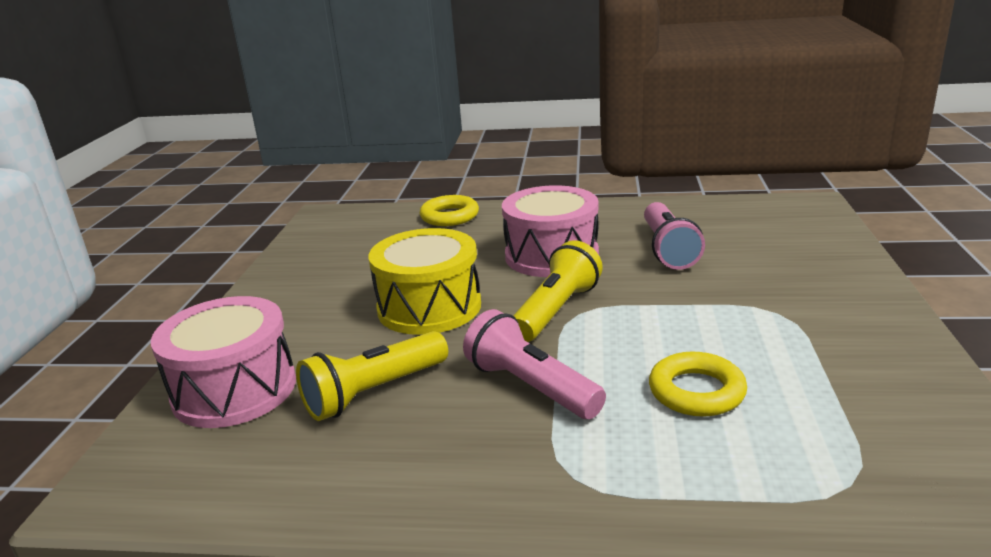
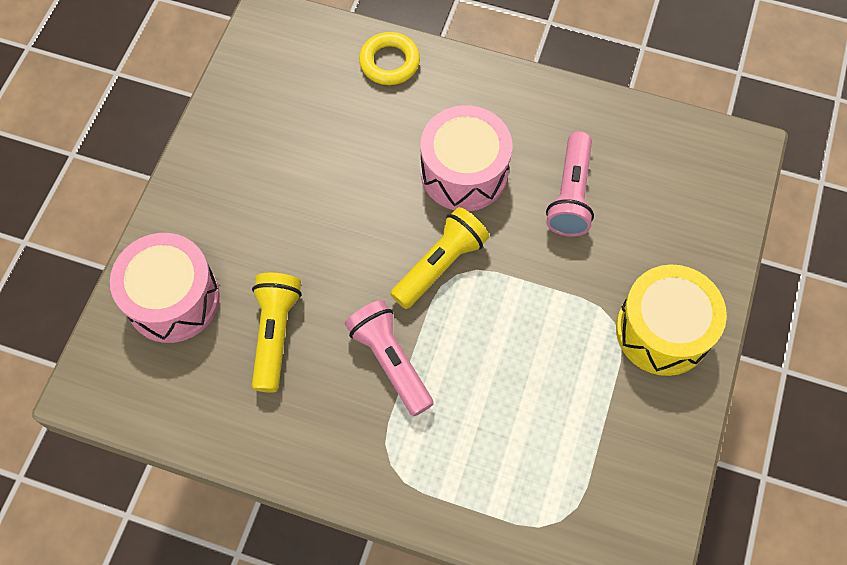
camera: 10 degrees right, 40 degrees up
yellow flashlight [296,331,448,421] -> yellow flashlight turned 120 degrees clockwise [252,273,302,393]
yellow drum [369,228,481,335] -> yellow drum moved to [616,265,727,376]
yellow ring [649,352,747,417] -> none

